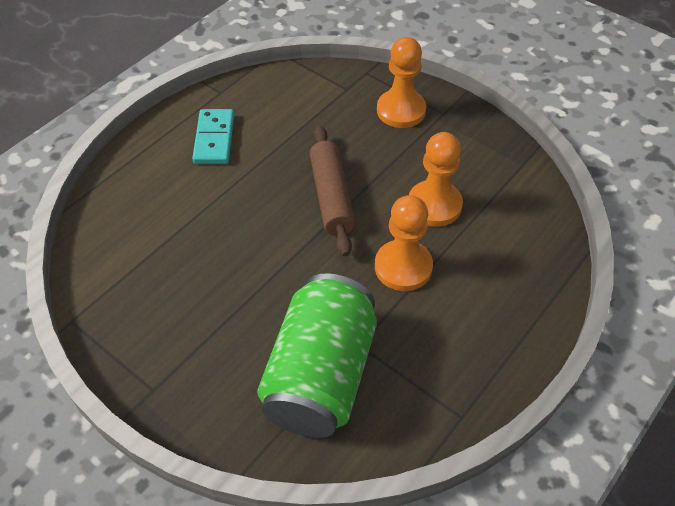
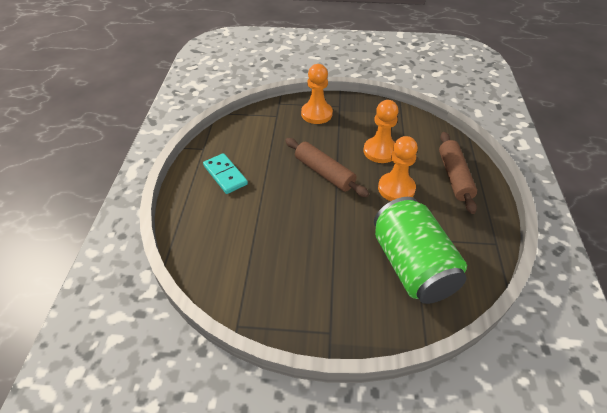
camera: 35 degrees left, 5 degrees down
none -> brown rolling pin [439,132,477,214]

